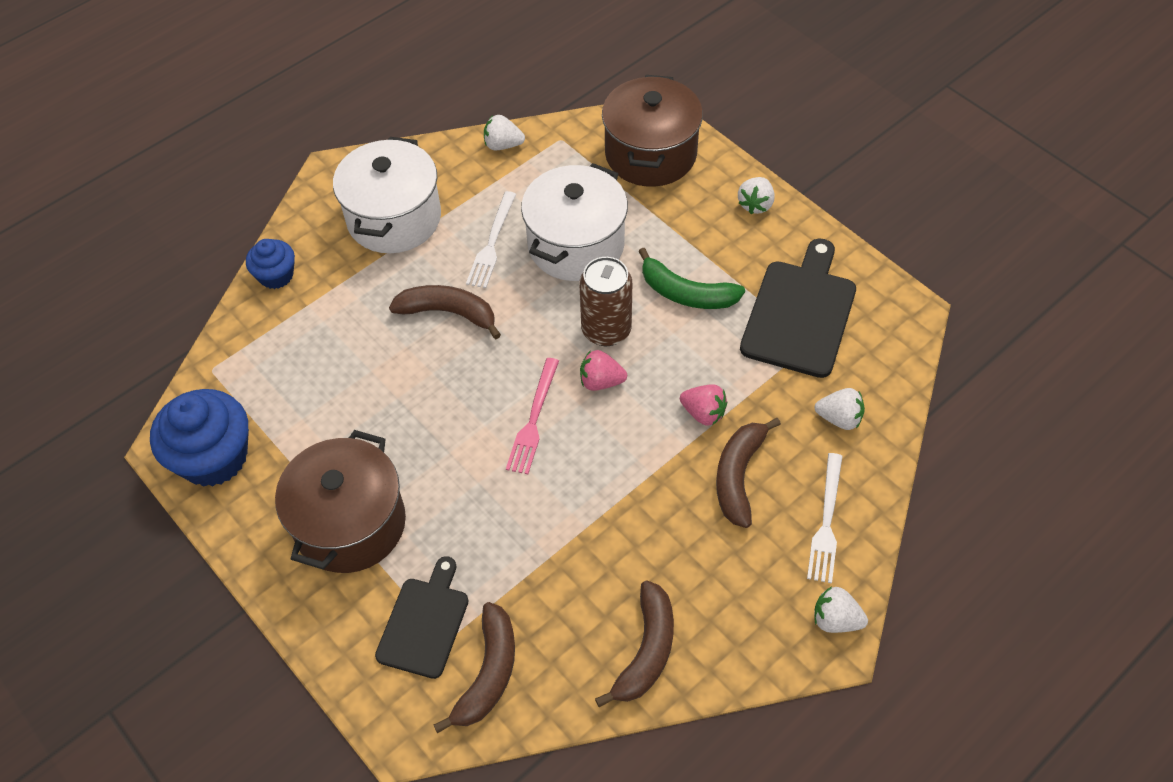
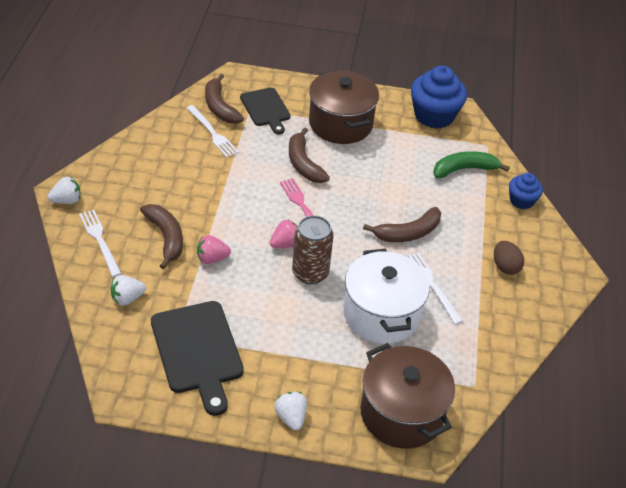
camera: 135 degrees right, 10 degrees down
white pot [333,137,441,253] -> brown egg [494,241,524,275]
white strawberry [484,115,525,150] -> none
brown banana [595,580,674,707] -> brown banana moved to [289,127,330,183]
green banana [638,248,745,309] -> green banana moved to [433,151,510,178]
none -> white fork [187,105,239,158]

